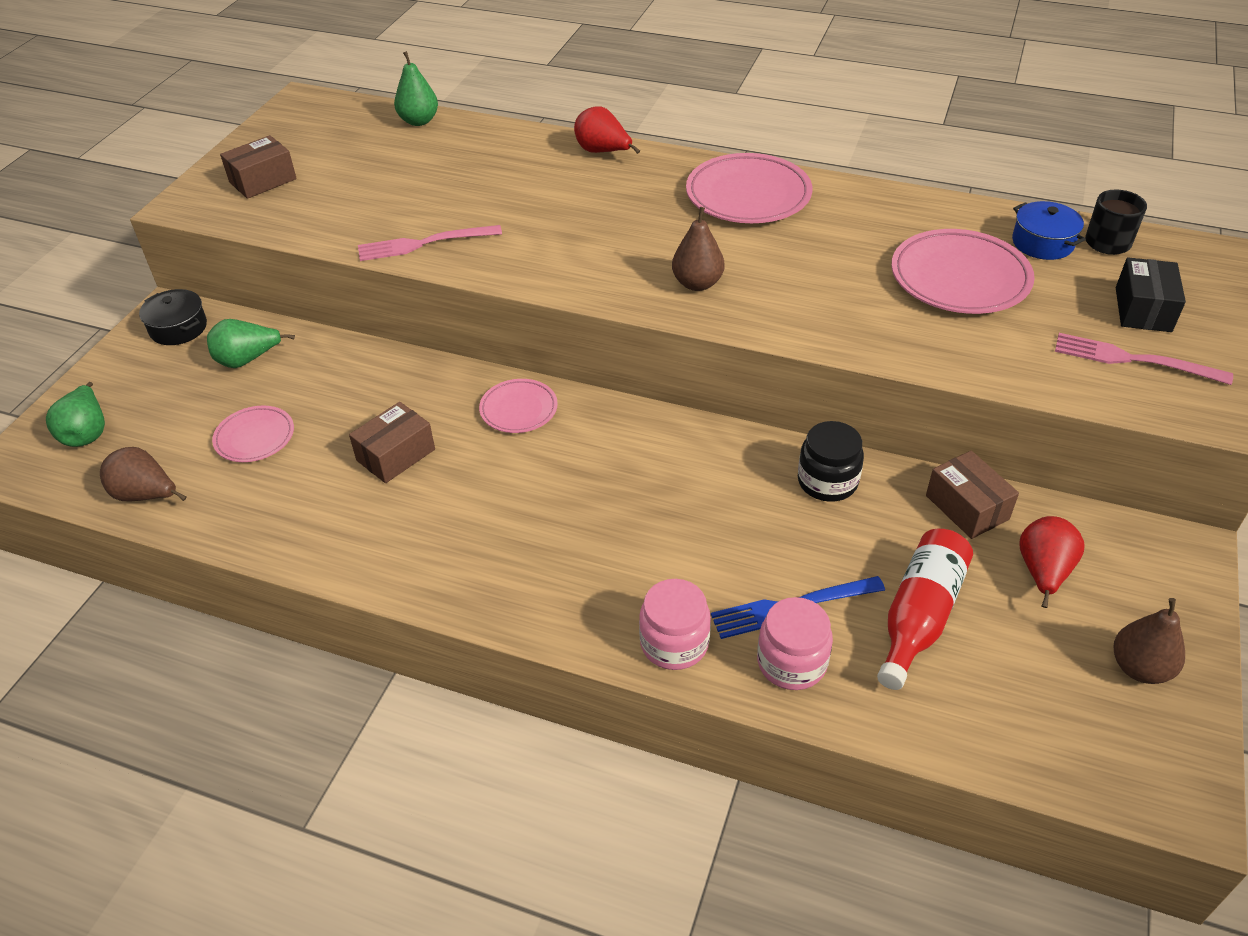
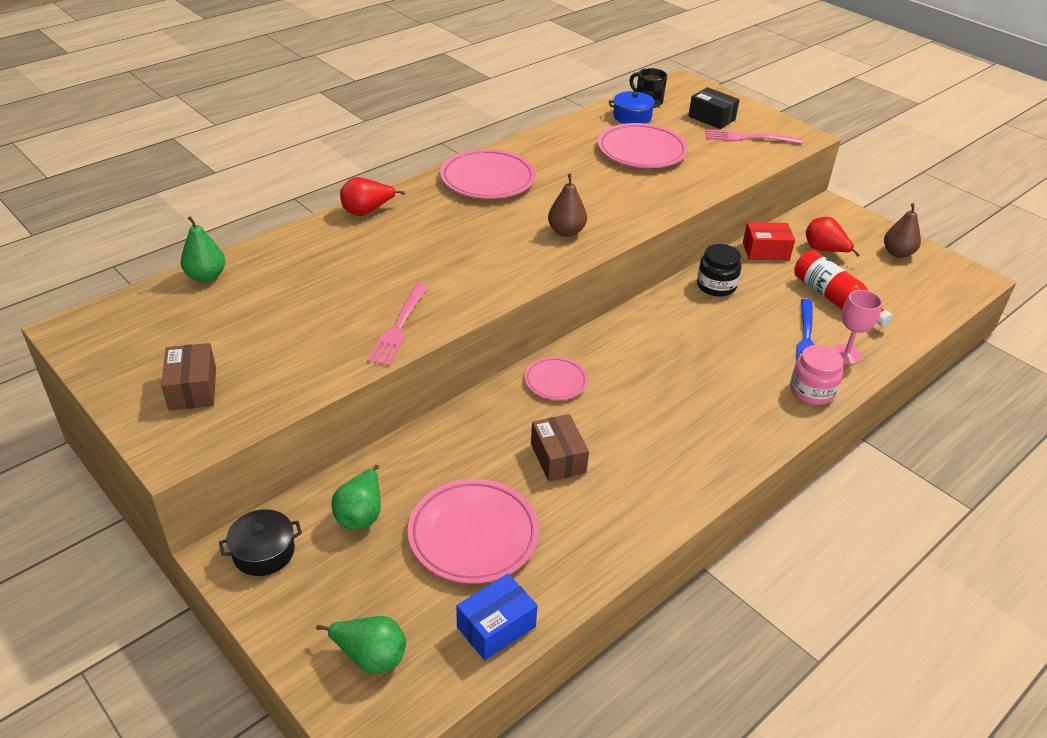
camera: 65 degrees left, 5 degrees down
brown pear [100,447,187,501] -> blue box [456,574,538,660]
pink plate [212,405,294,462] -> pink plate [408,479,539,584], size x1.74
pink jar [757,597,833,690] -> pink goblet [833,290,882,364]
brown box [926,451,1019,539] -> red box [743,222,795,260]
pink fork [1055,333,1233,385] -> pink fork turned 45 degrees clockwise [705,130,803,144]

